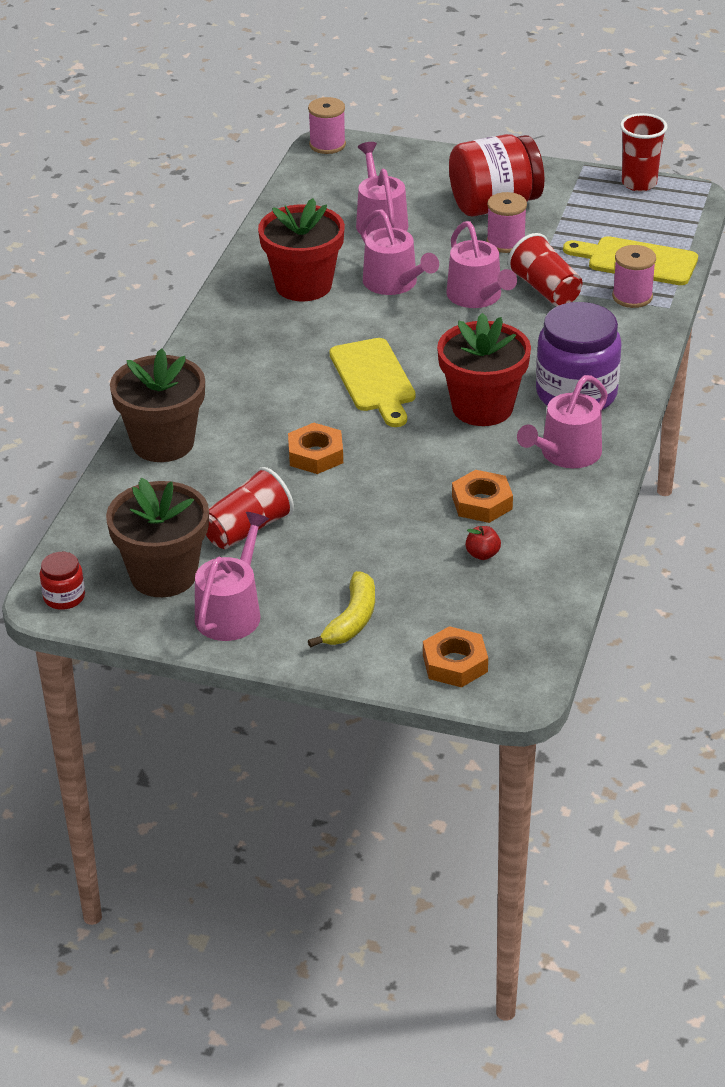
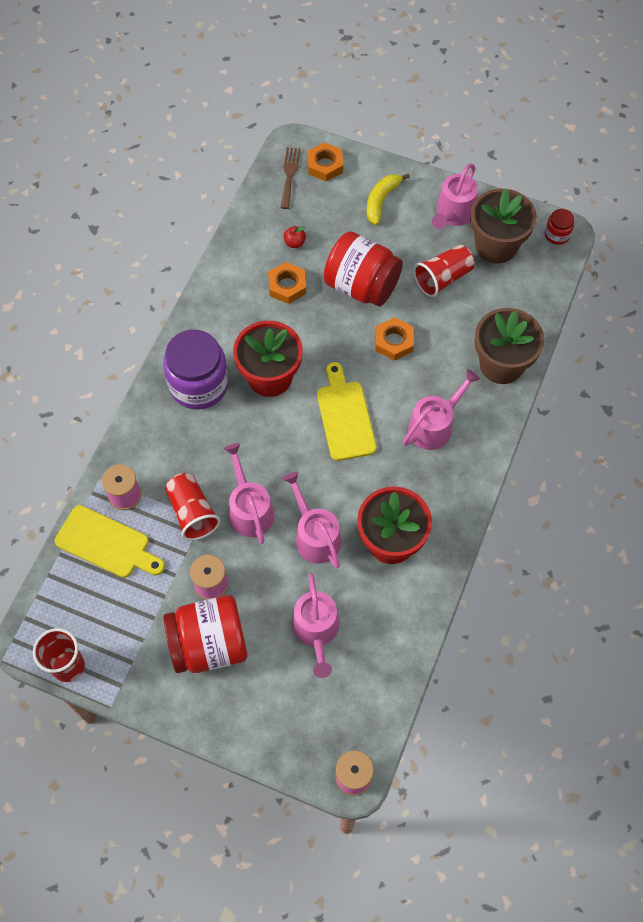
camera: 175 degrees left, 25 degrees up
pink watering can [517,375,608,468] -> pink watering can moved to [403,369,480,450]
none -> brown fork [280,147,301,209]
none -> red jar [323,231,403,307]

